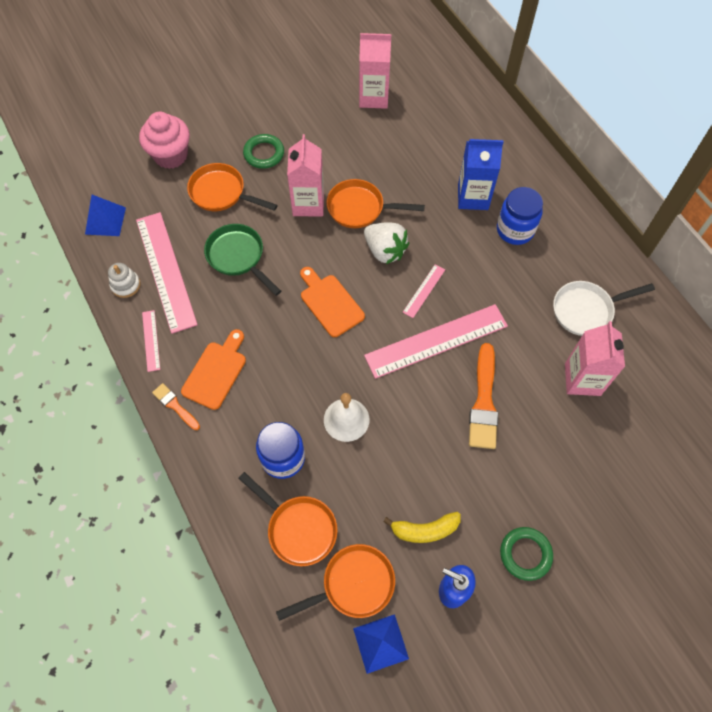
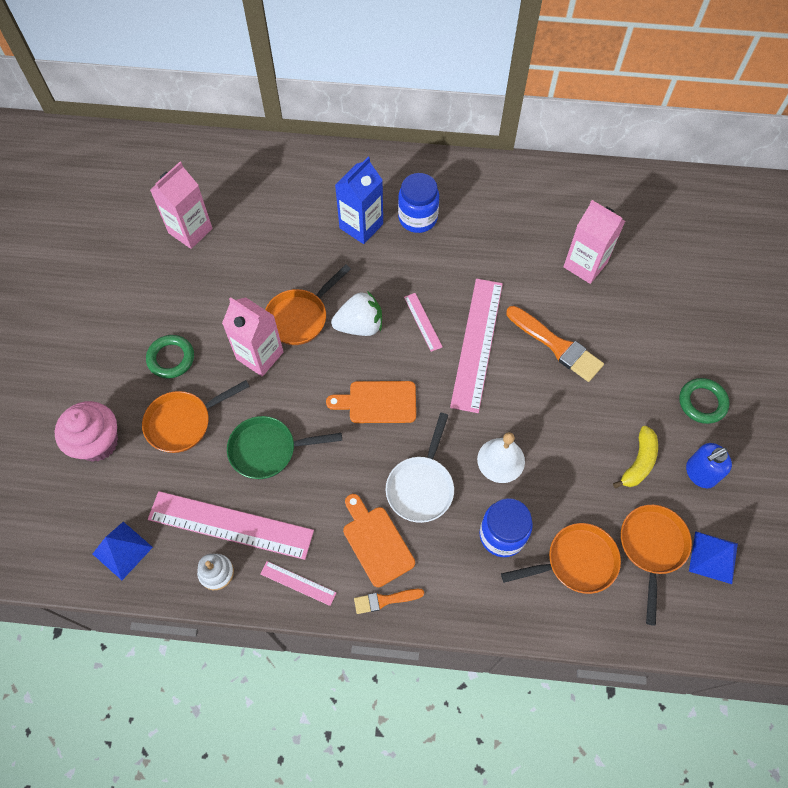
camera: 55 degrees left, 0 degrees up
white pan [553,281,655,336] -> white pan moved to [386,413,454,523]

